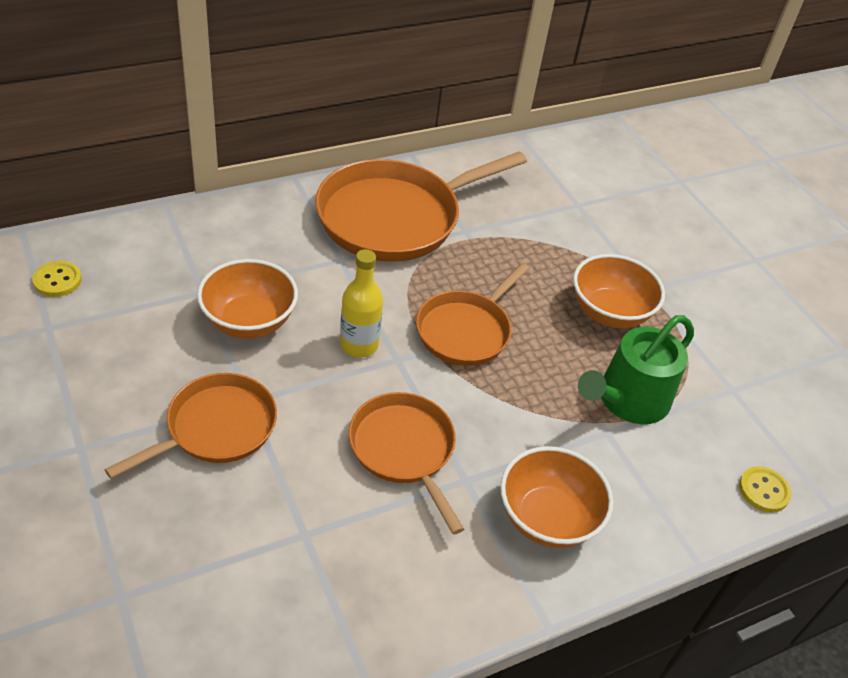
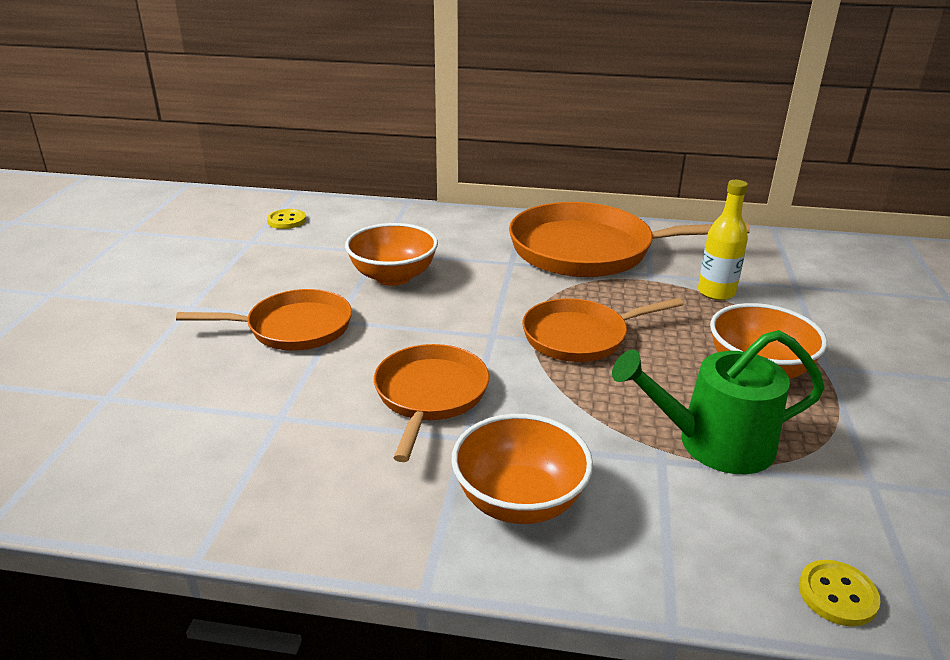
camera: 40 degrees right, 15 degrees down
yellow bottle [340,249,383,357] -> yellow bottle moved to [698,180,748,300]

